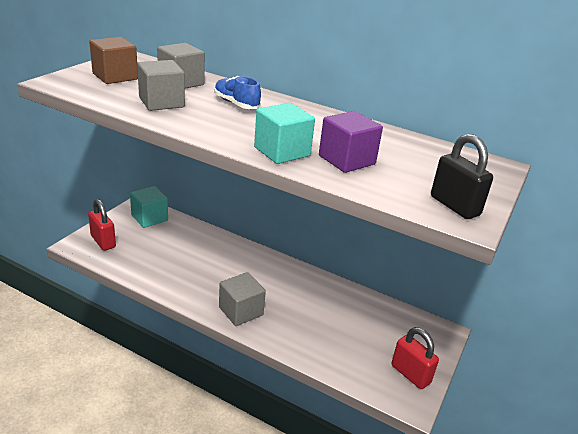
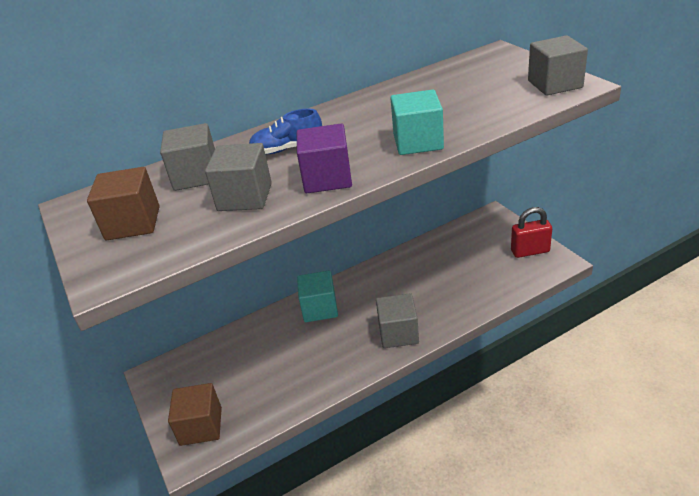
camera: 50 degrees left, 5 degrees up
red padlock [88,199,116,251] -> brown cube [168,383,222,446]
turquoise cube [130,186,168,228] -> turquoise cube moved to [297,271,338,322]
purple cube [319,111,383,173] -> purple cube moved to [297,124,352,193]
black padlock [431,134,493,219] -> grey cube [528,35,588,95]

